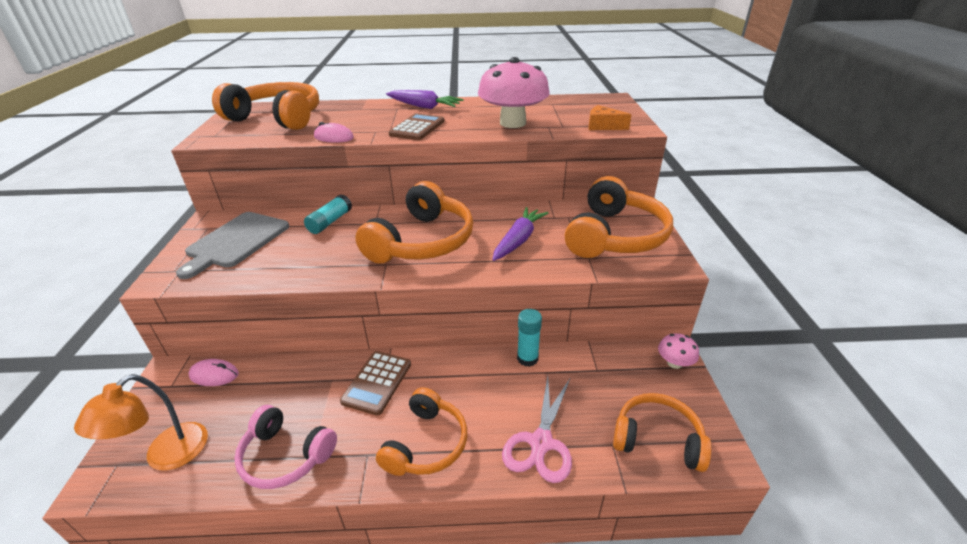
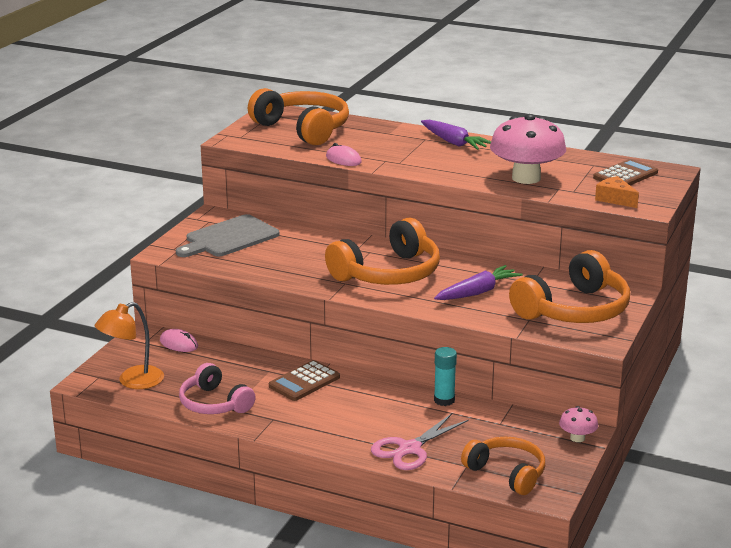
camera: 25 degrees right, 10 degrees down
turquoise glue stick [304,194,352,234] -> none
orange headphones [376,387,467,476] -> none
brown calculator [389,113,445,140] -> brown calculator moved to [593,159,658,185]

